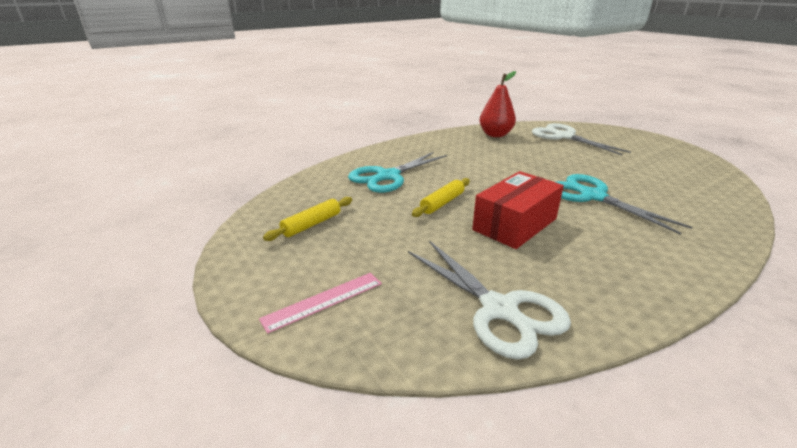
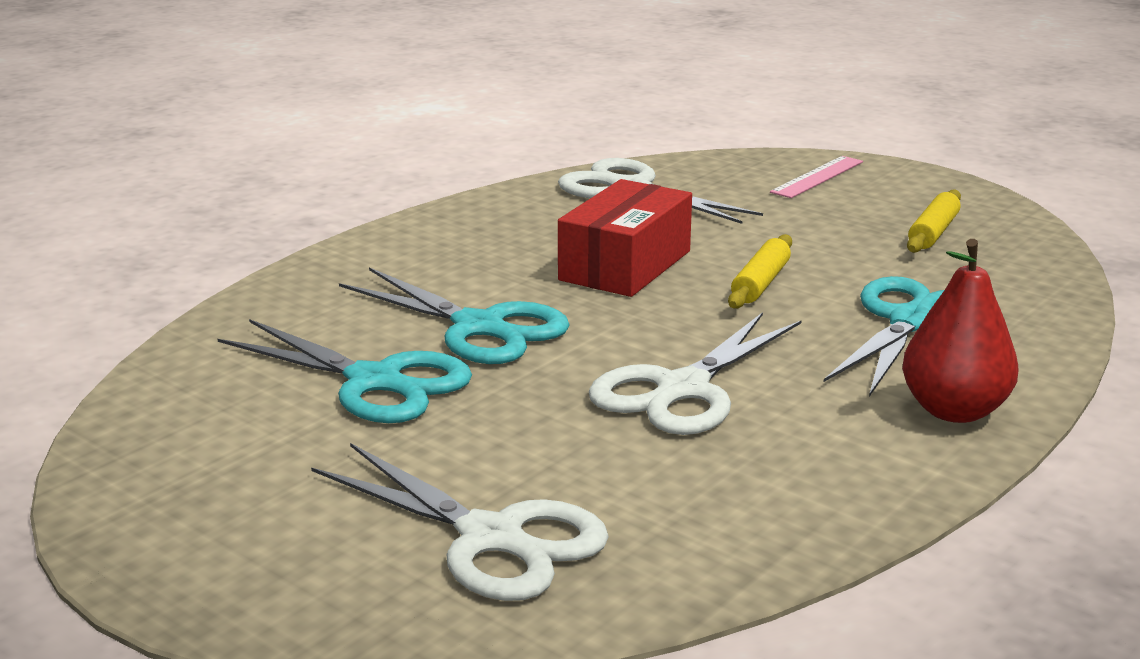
camera: 165 degrees right, 5 degrees down
red pear [479,71,516,137] -> red pear moved to [902,239,1018,423]
none -> turquoise scissors [217,319,472,423]
none -> white scissors [589,312,802,435]

